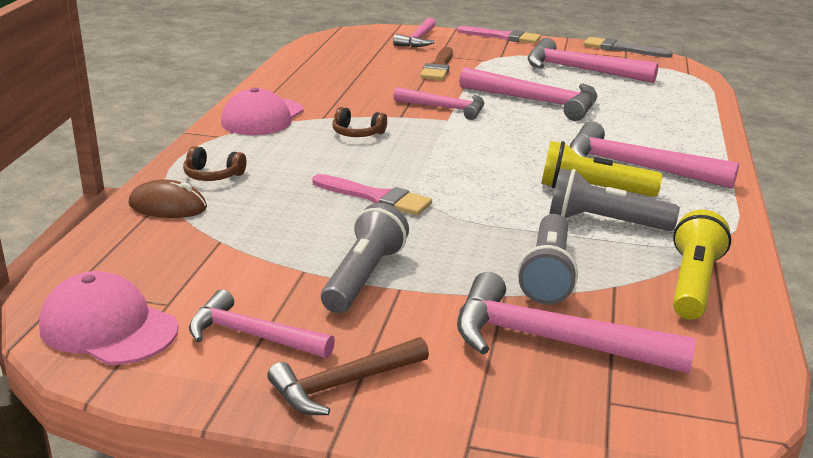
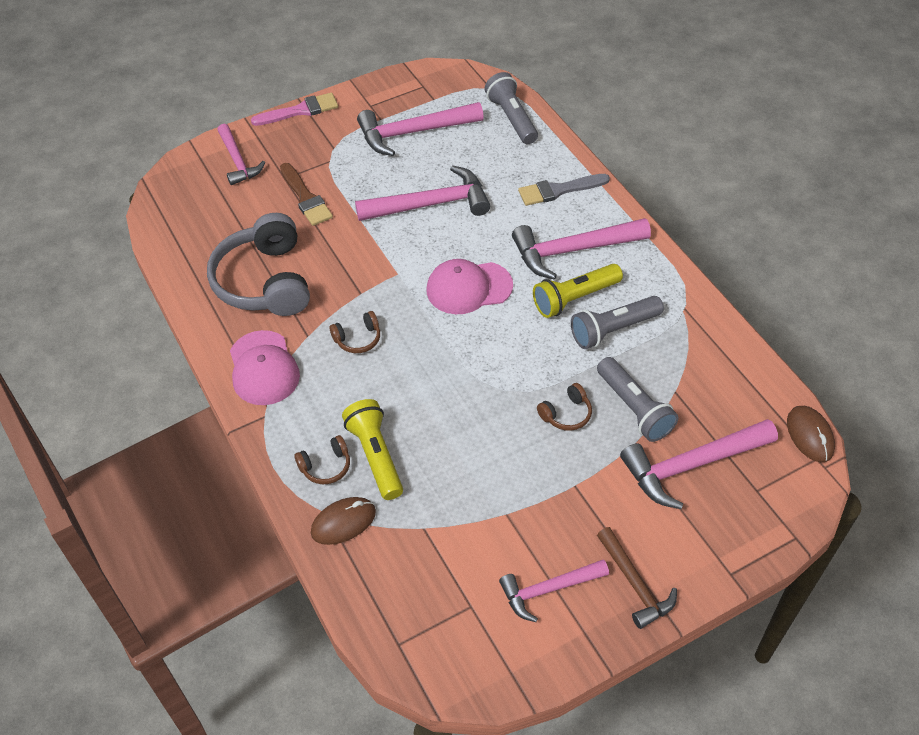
camera: 40 degrees left, 25 degrees up
pink cap [39,271,178,365] -> pink cap moved to [426,259,513,314]
brown hammer [267,337,429,415] -> brown hammer turned 45 degrees counterclockwise [597,527,677,629]
pink brush [312,174,432,216] -> none
grey flashlight [321,203,409,313] -> grey flashlight moved to [484,72,538,144]
pink hammer [394,87,484,120] -> none
grey brush [583,37,673,58] -> grey brush moved to [518,174,610,206]
yellow flashlight [673,210,731,320] -> yellow flashlight moved to [342,399,403,500]
none -> grey headphones [207,213,310,316]
none -> brown headphones [537,383,592,431]
none -> brown mouse [787,406,835,462]

